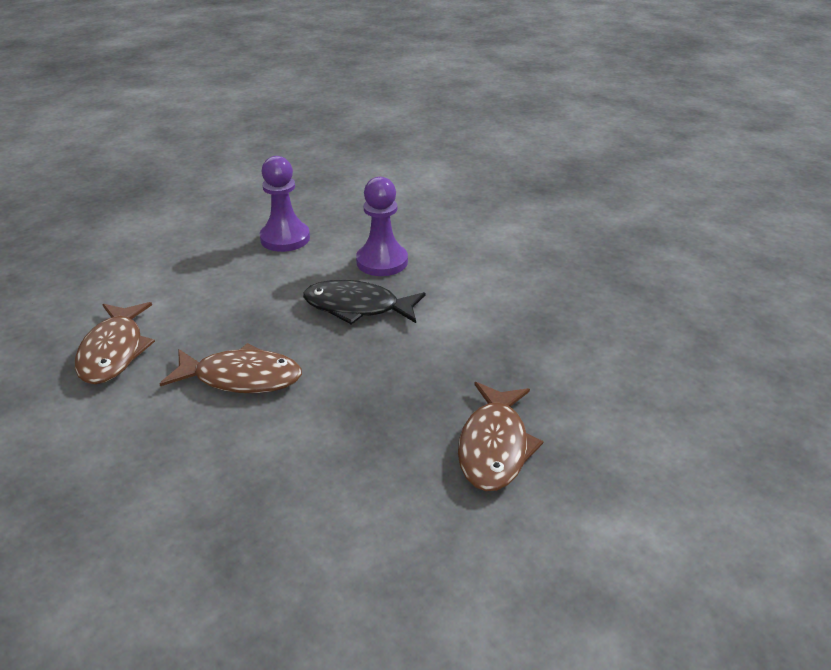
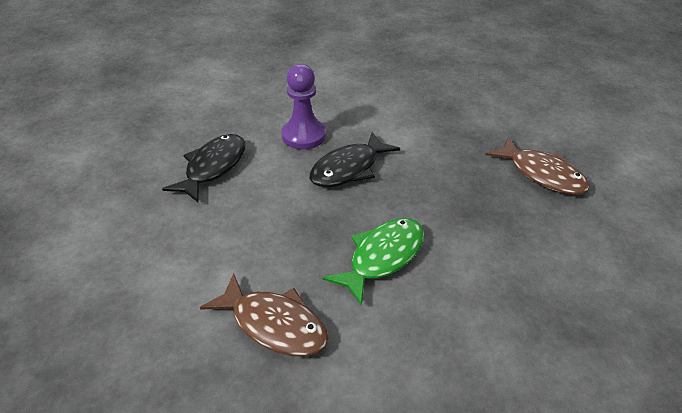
camera: 55 degrees left, 5 degrees up
brown fish [160,343,302,393] -> green fish [323,218,424,306]
purple pawn [260,156,310,252] -> black fish [162,134,245,202]

